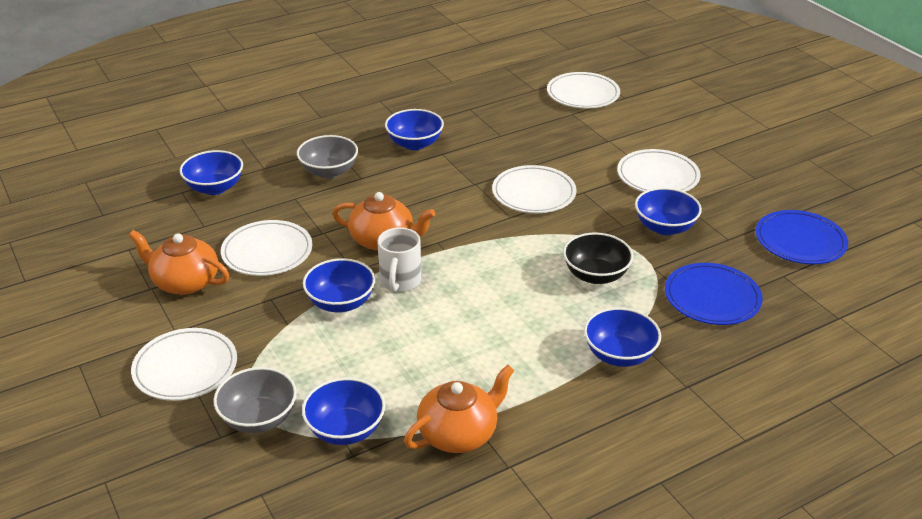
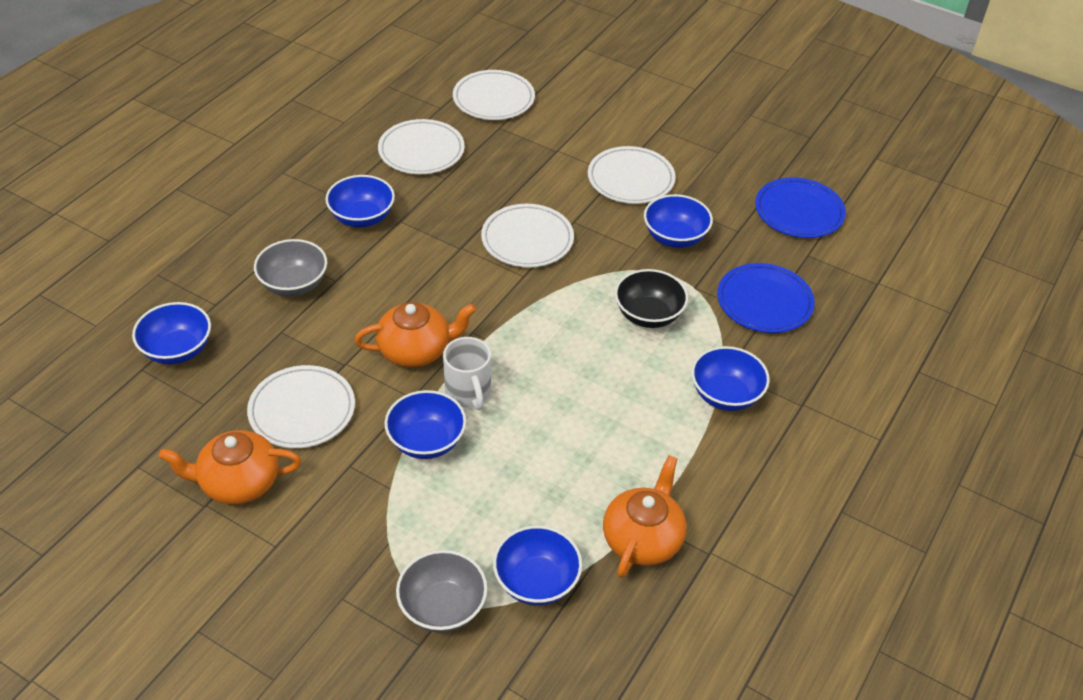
camera: 30 degrees left, 10 degrees up
white plate [131,328,237,401] -> white plate moved to [378,119,465,174]

